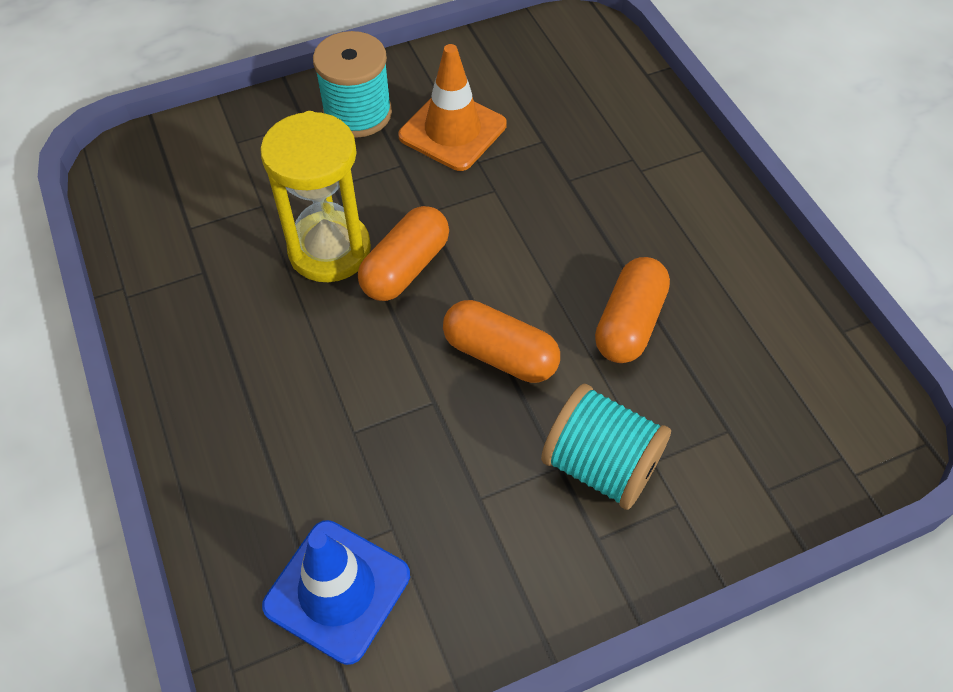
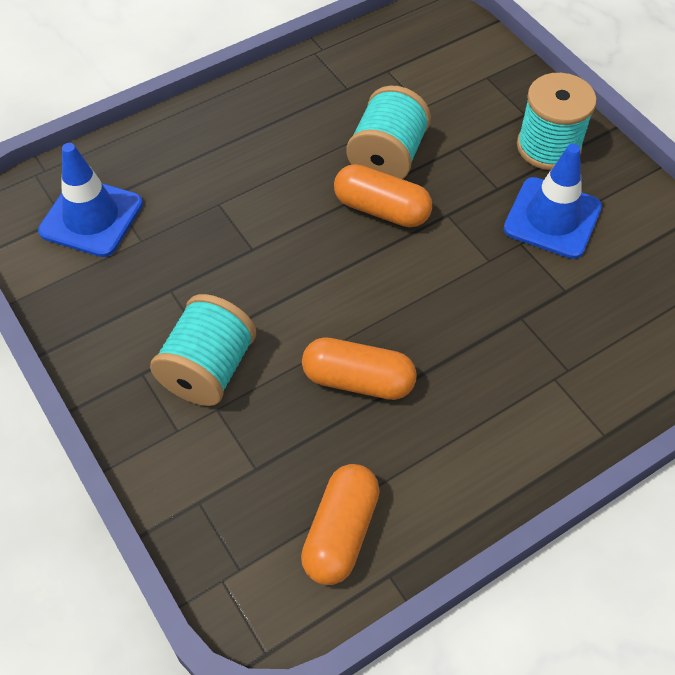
camera: 80 degrees right, 0 degrees up
yellow hourglass [260,111,371,282] -> turquoise spool [346,86,431,179]
orange traffic cone [398,44,507,171] -> blue traffic cone [503,144,602,259]
orange capsule [443,300,560,383] -> orange capsule moved to [301,464,380,585]

